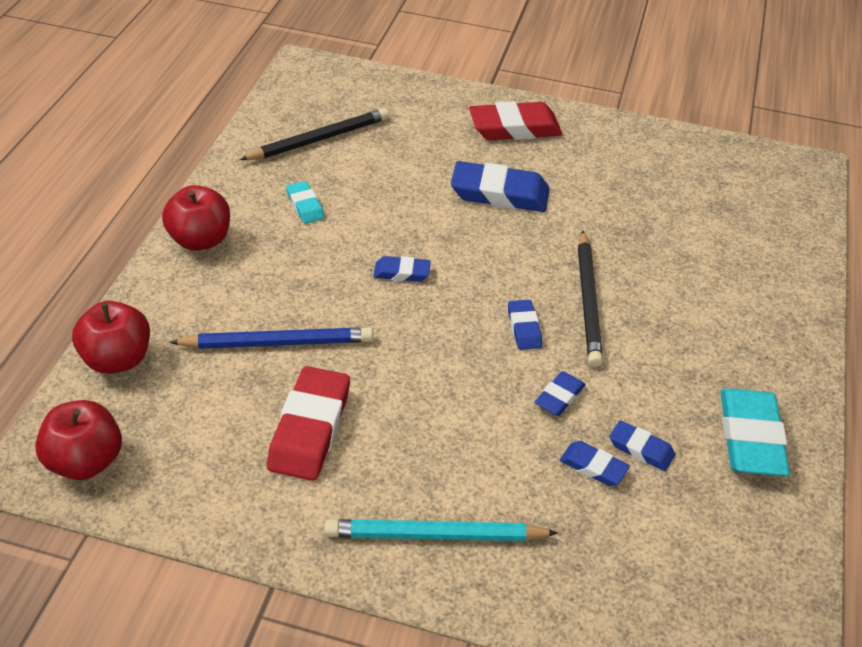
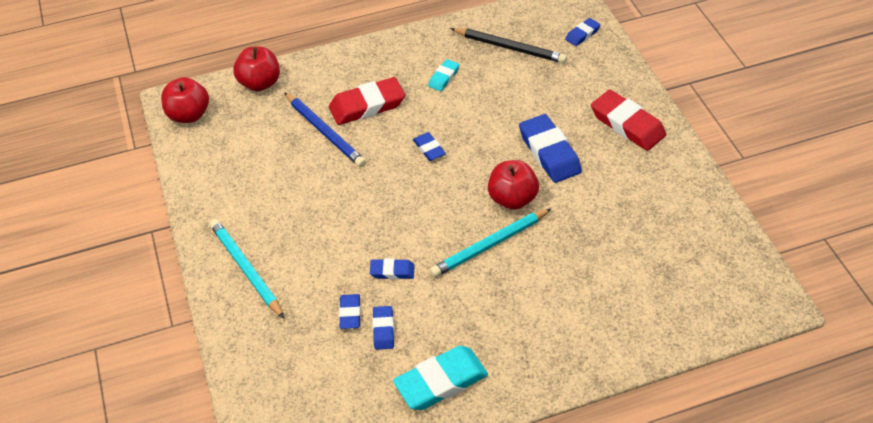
camera: 60 degrees right, 5 degrees up
red apple [162,185,230,251] -> red apple moved to [488,160,539,210]
red eraser [267,366,350,481] -> red eraser moved to [329,77,405,125]
blue eraser [508,300,542,350] -> blue eraser moved to [565,18,600,46]
black pencil [578,230,603,367] -> turquoise pencil [430,208,552,277]

